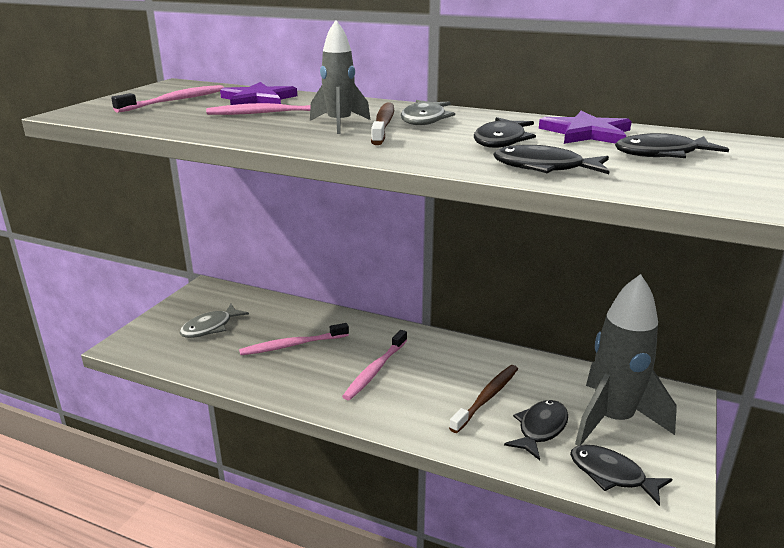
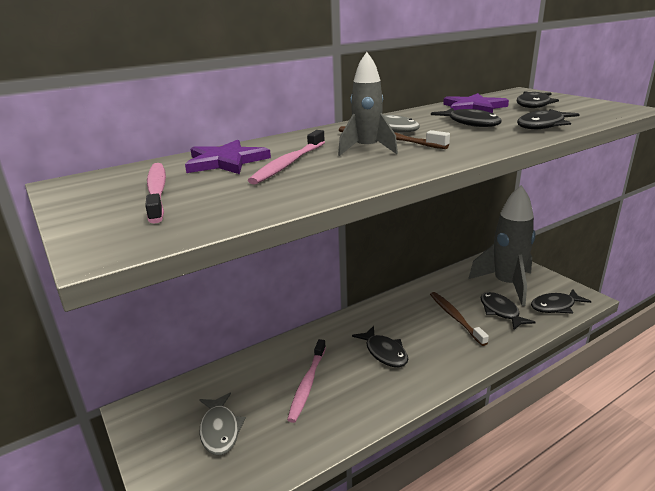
camera: 55 degrees left, 0 degrees up
pink toothbrush [342,330,407,400] -> black fish [352,326,408,367]

